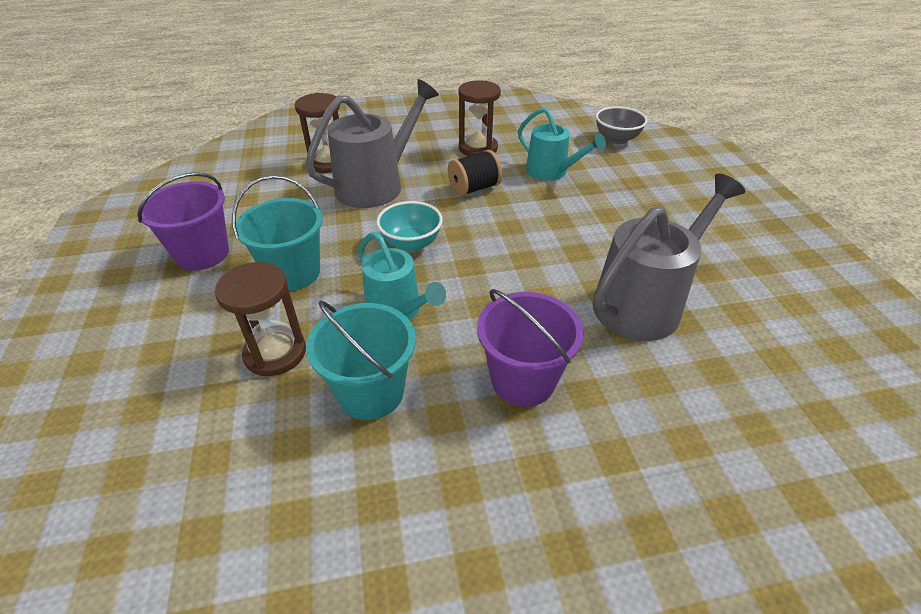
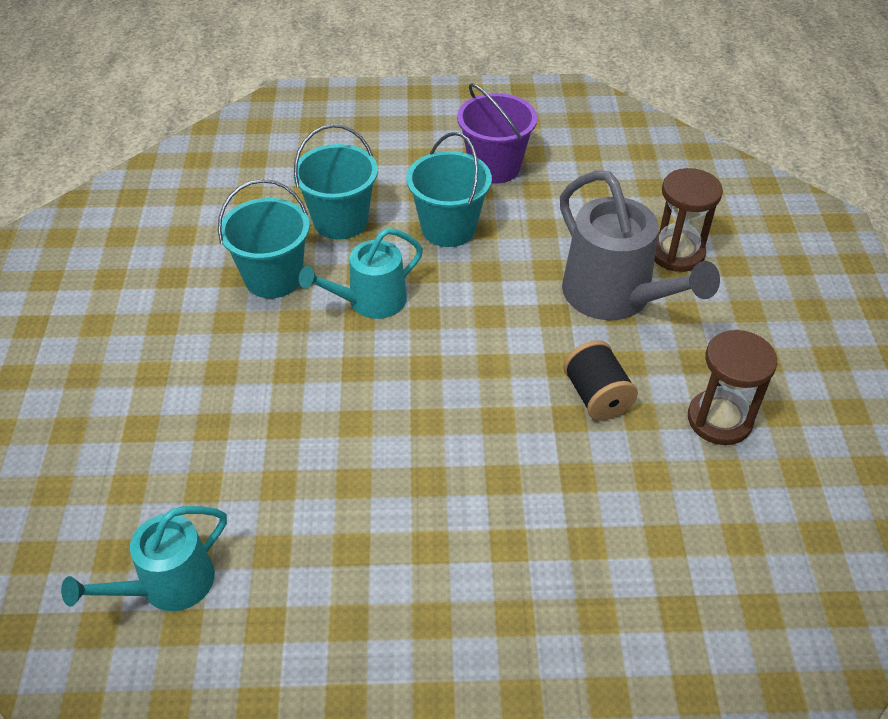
camera: 100 degrees right, 5 degrees up
brown hourglass [215,262,306,376] -> turquoise bucket [293,124,378,240]
turquoise bowl [376,201,443,252] -> none
purple bucket [477,289,584,406] -> none
turquoise watering can [518,107,606,181] -> turquoise watering can moved to [61,506,227,611]
grey watering can [593,174,745,341] -> none
grey bowl [596,106,648,144] -> none

